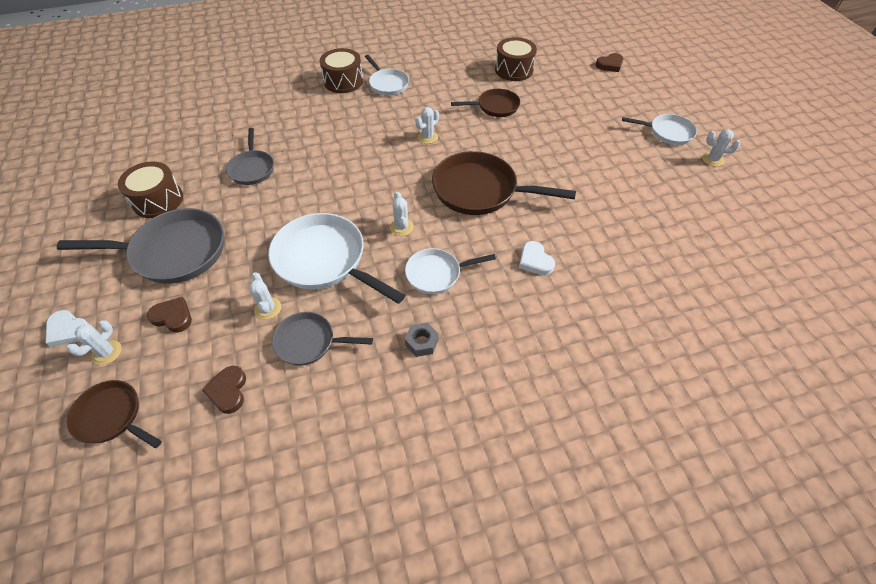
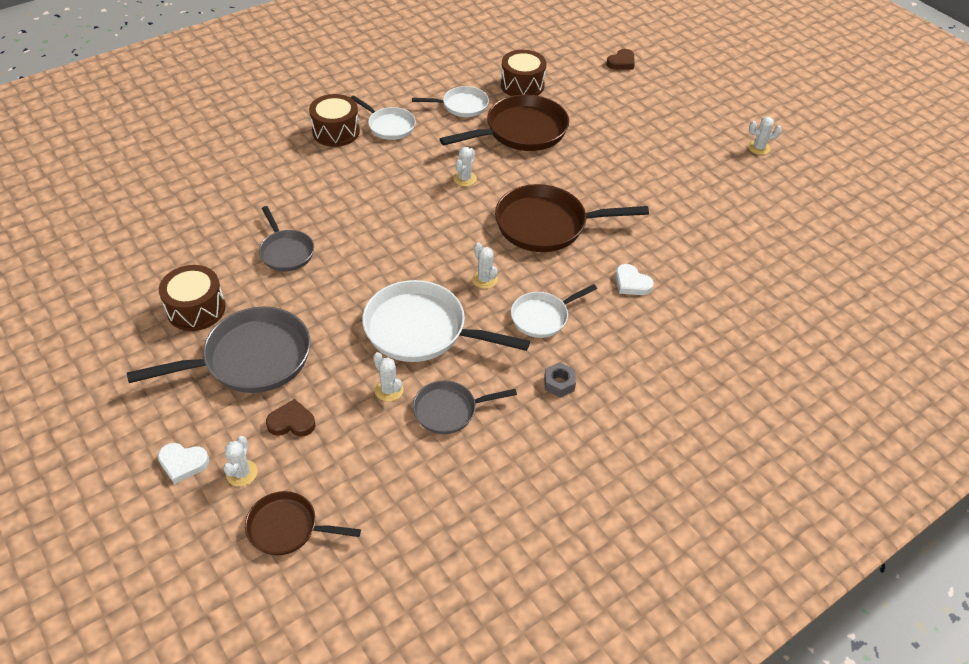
camera: 20 degrees left, 5 degrees down
brown heart [202,366,246,414] -> none
brown pan [451,89,520,117] -> brown pan [440,94,569,151], size x1.74
white pan [622,114,697,145] -> white pan moved to [412,86,489,117]

